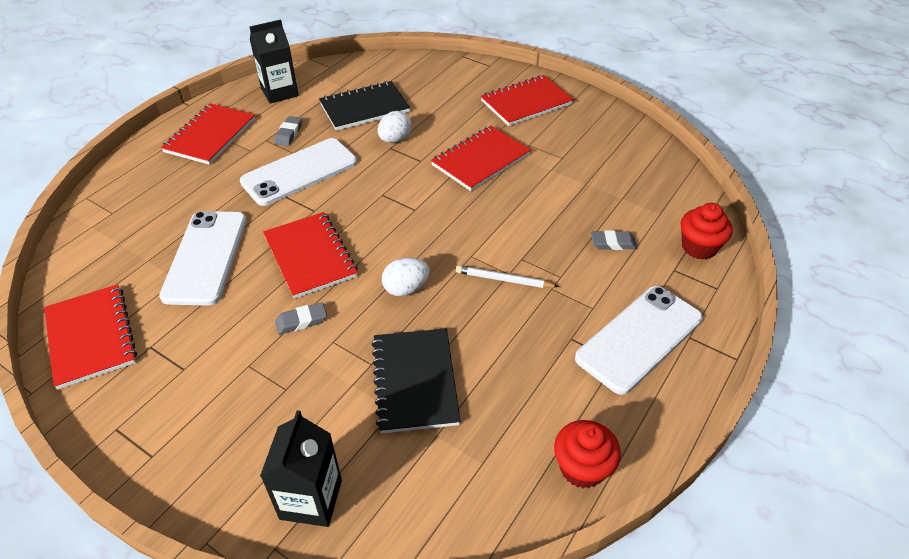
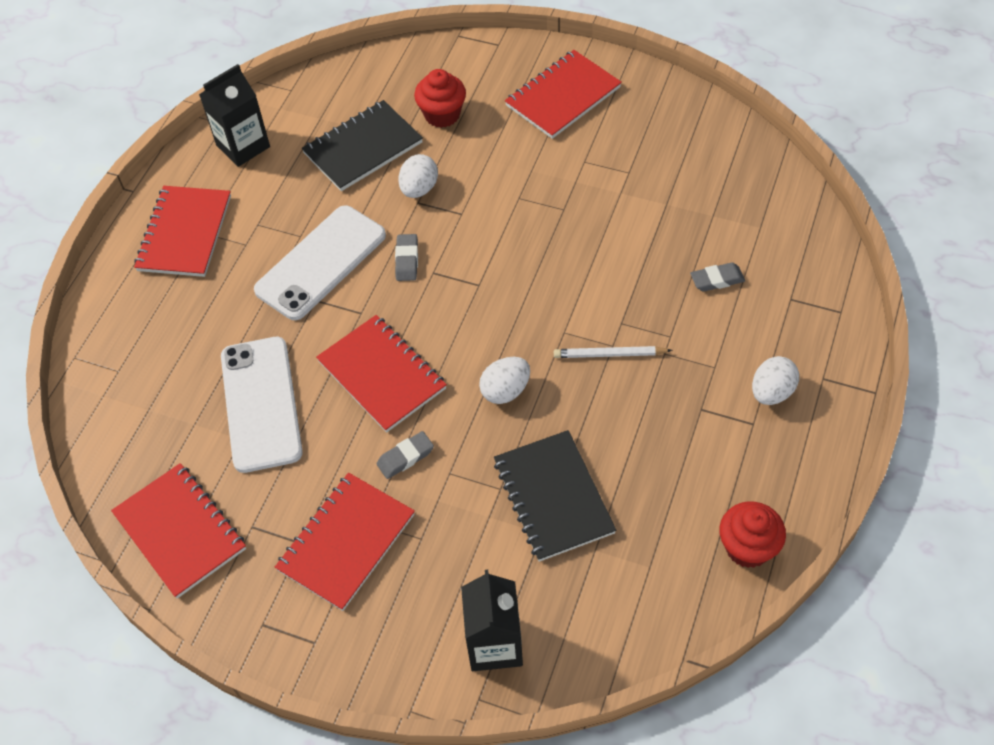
camera: 10 degrees left, 10 degrees up
grey eraser [275,116,302,146] -> grey eraser moved to [395,234,418,281]
red notebook [431,126,531,191] -> red notebook moved to [275,473,415,611]
white phone [575,286,703,395] -> white egg [752,356,799,405]
red cupcake [681,203,733,260] -> red cupcake moved to [414,69,466,128]

